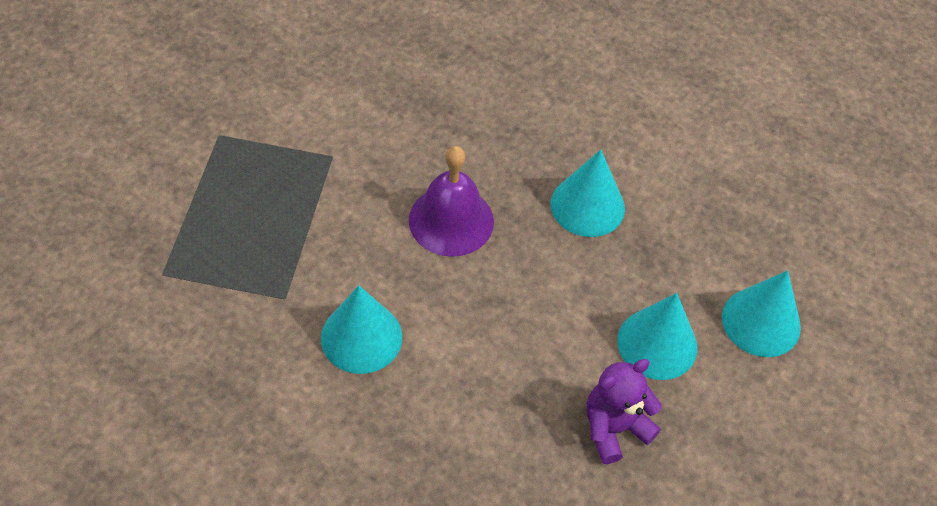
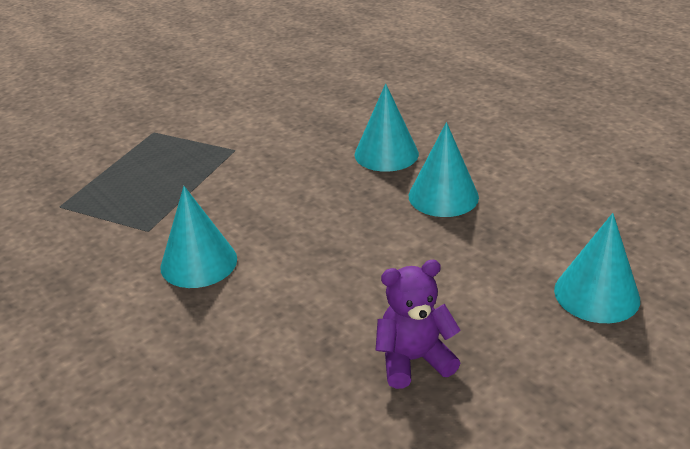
camera: 20 degrees right, 20 degrees down
purple bell [409,146,494,257] -> none
turquoise cone [617,293,697,380] -> turquoise cone moved to [354,84,419,172]

